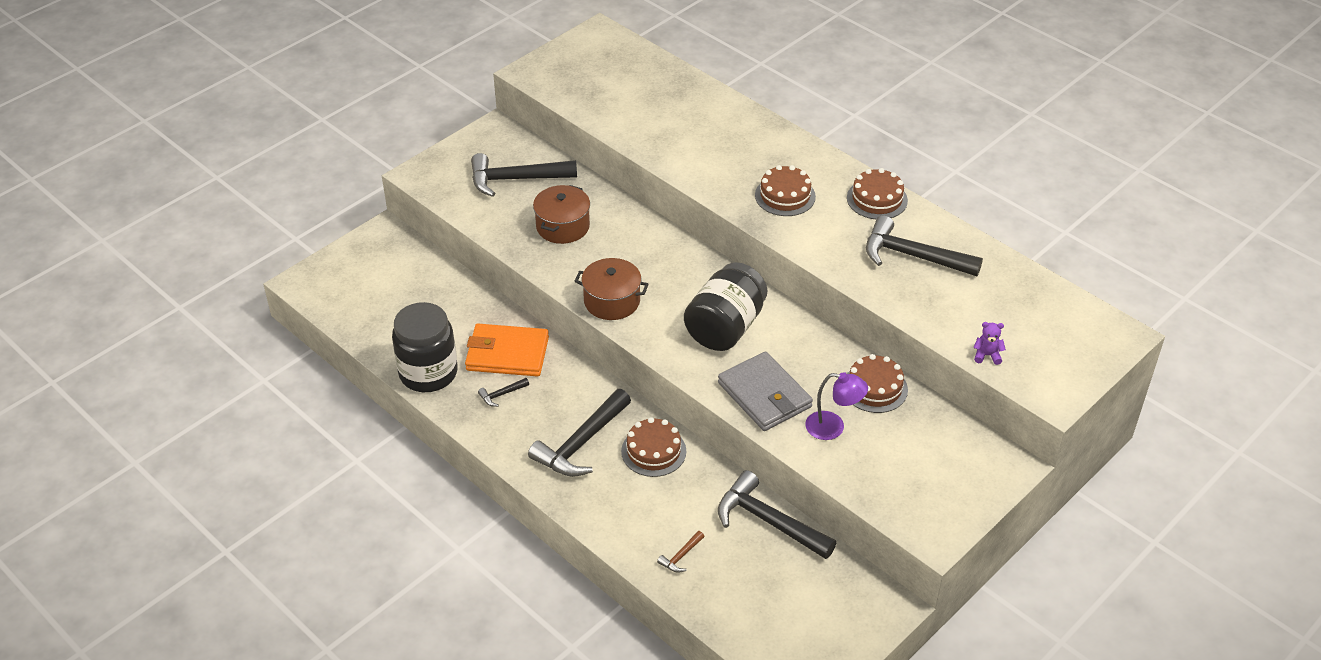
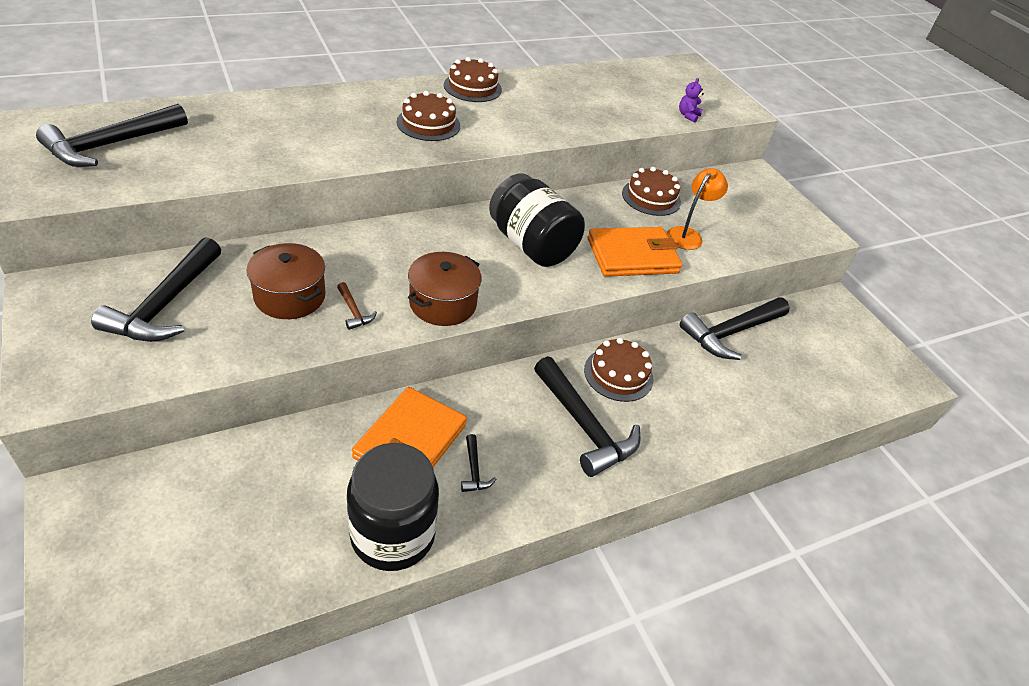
camera: 75 degrees left, 0 degrees up
brown hammer [657,531,704,573] -> brown hammer moved to [337,282,377,330]
grey wallet [718,351,813,431] -> orange wallet [588,227,682,277]
purple lamp [805,372,868,440] -> orange lamp [667,168,728,250]
black hammer [866,215,983,276] -> black hammer moved to [36,104,188,167]

